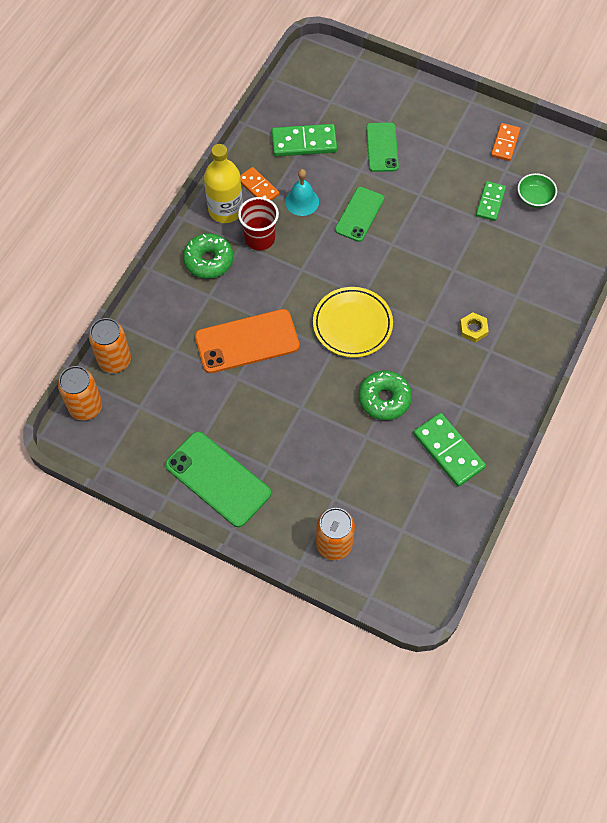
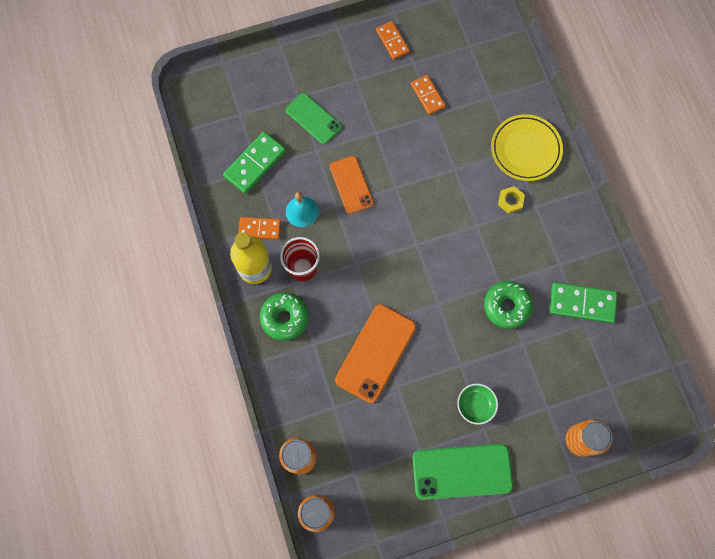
camera: 45 degrees left, 10 degrees up
yellow plate [313,287,393,358] -> yellow plate moved to [491,114,563,181]
green phone [335,187,384,242] -> orange phone [330,156,374,214]
green domino [476,181,506,221] -> orange domino [411,75,446,115]
green bowl [518,173,557,208] -> green bowl moved to [457,383,498,425]

